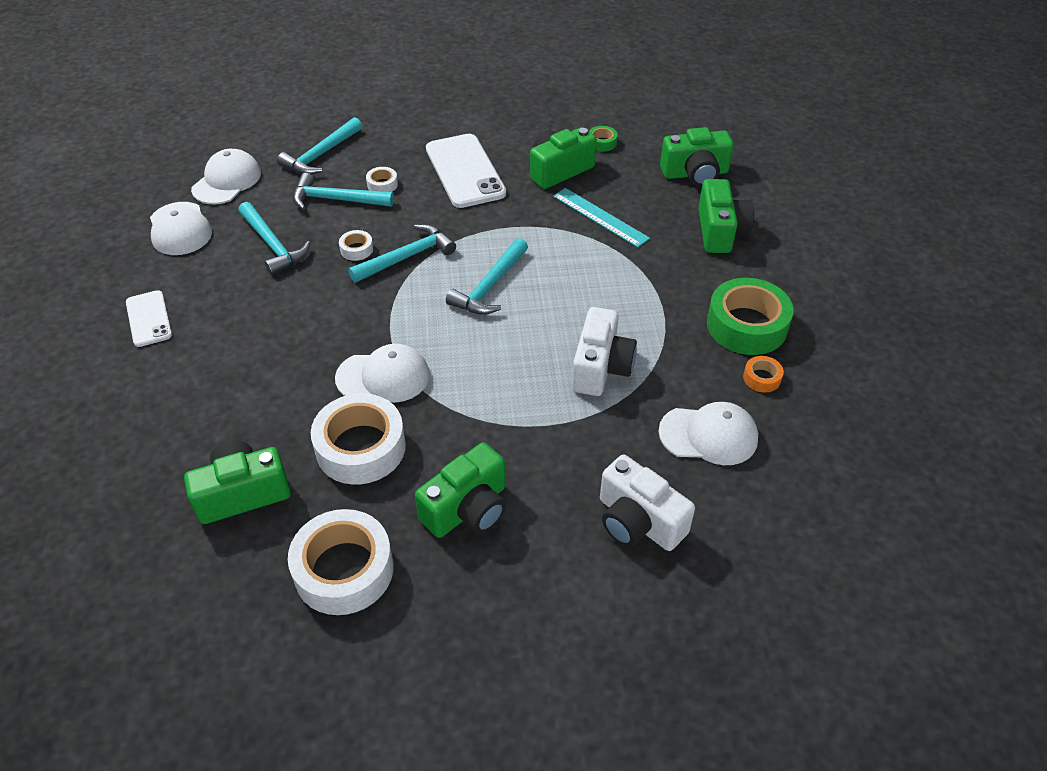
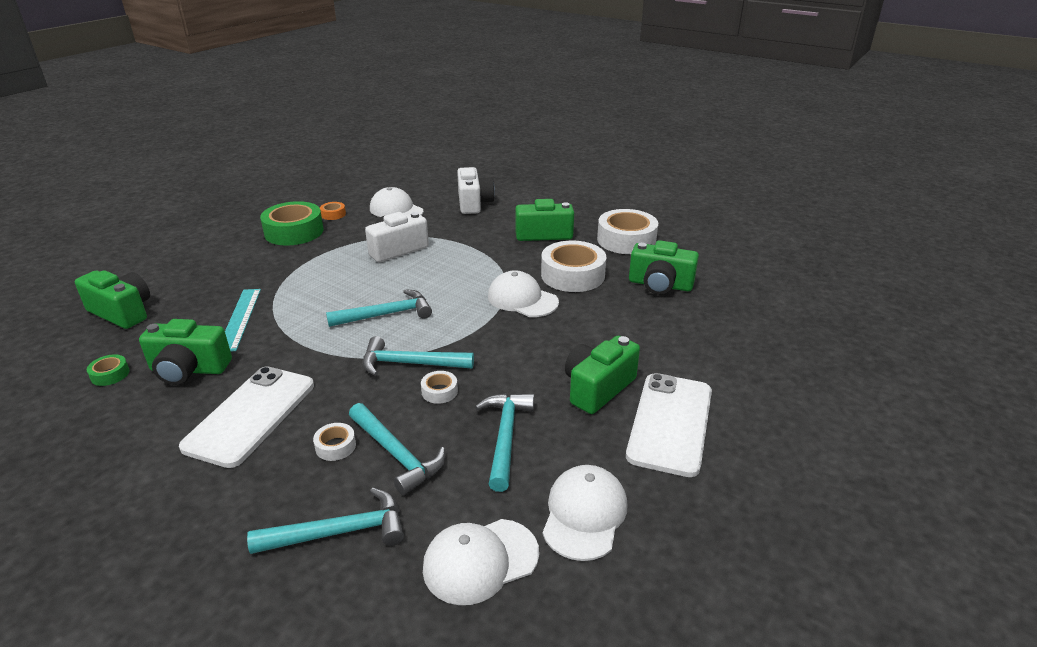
camera: 140 degrees left, 15 degrees down
white phone [126,290,172,347] -> white phone [626,373,712,477], size x1.76
green camera [698,179,754,253] -> green camera moved to [565,336,640,414]

